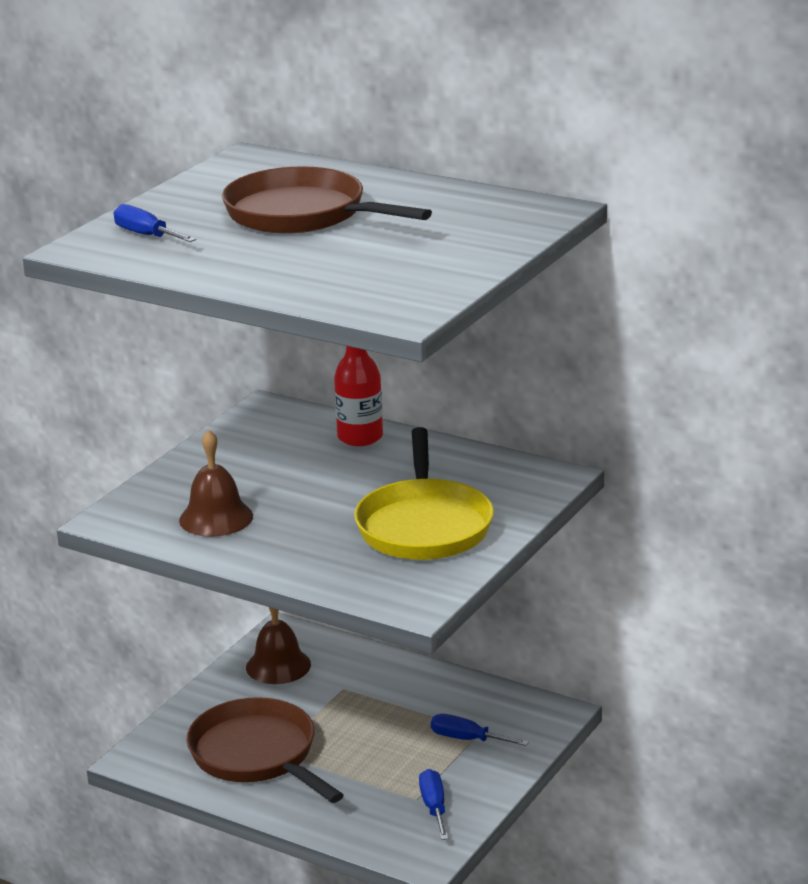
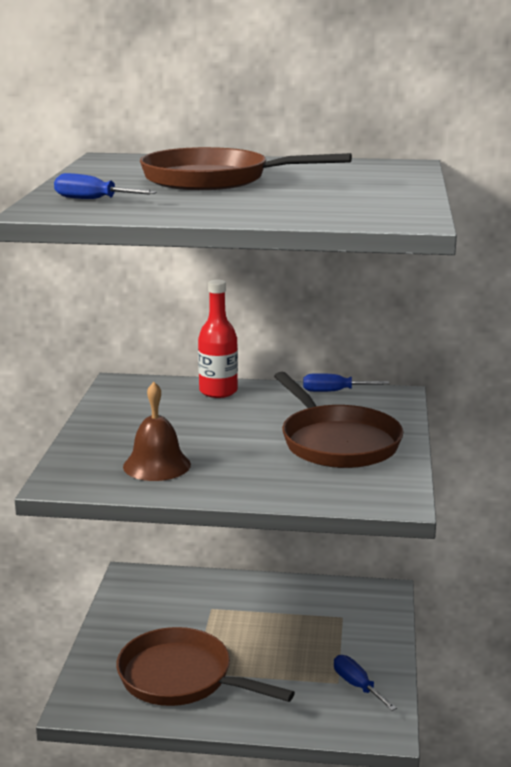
camera: 25 degrees left, 5 degrees down
brown bell [246,607,311,684] -> none
yellow pan [354,427,494,560] -> brown pan [274,372,403,468]
blue screwdriver [431,714,529,746] -> blue screwdriver moved to [303,373,390,392]

